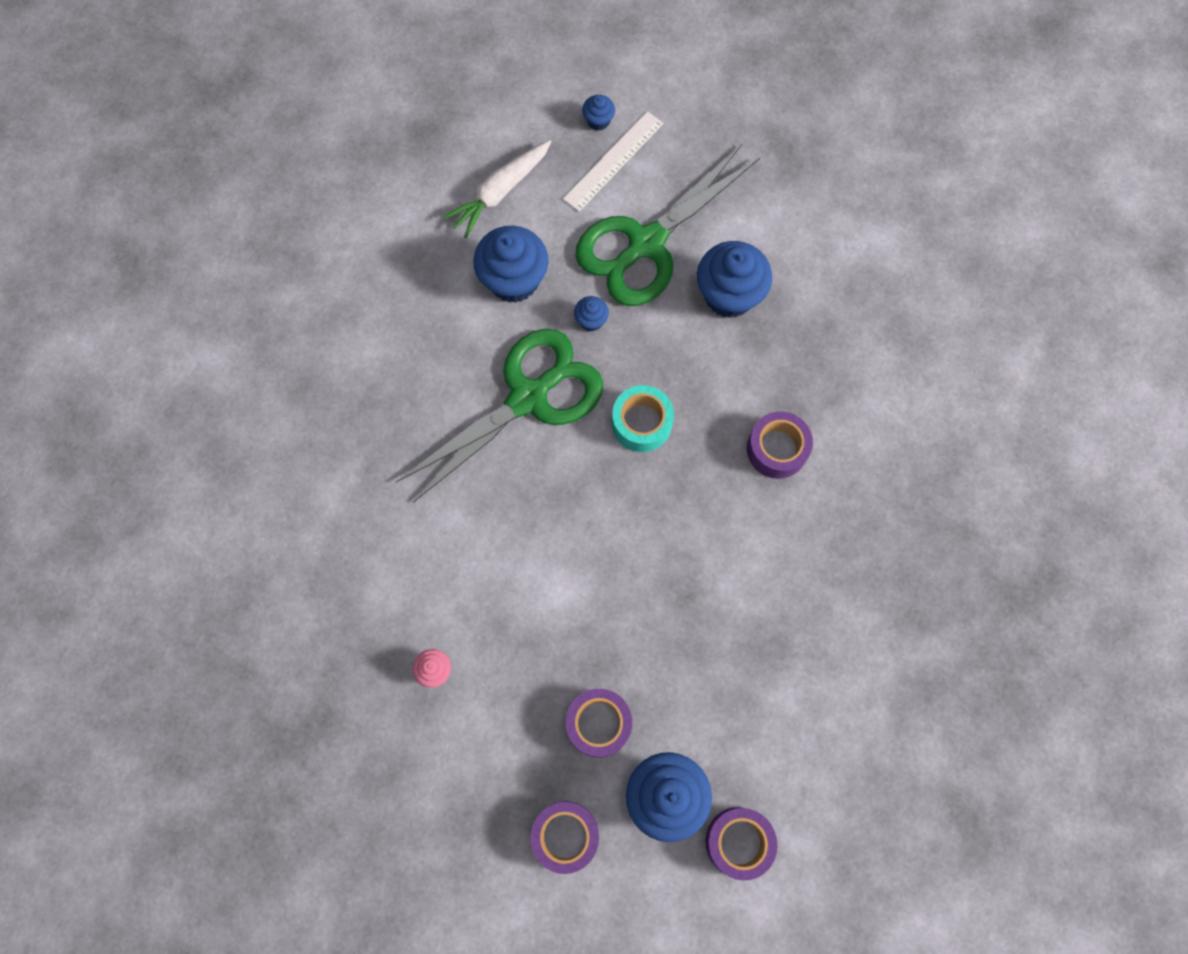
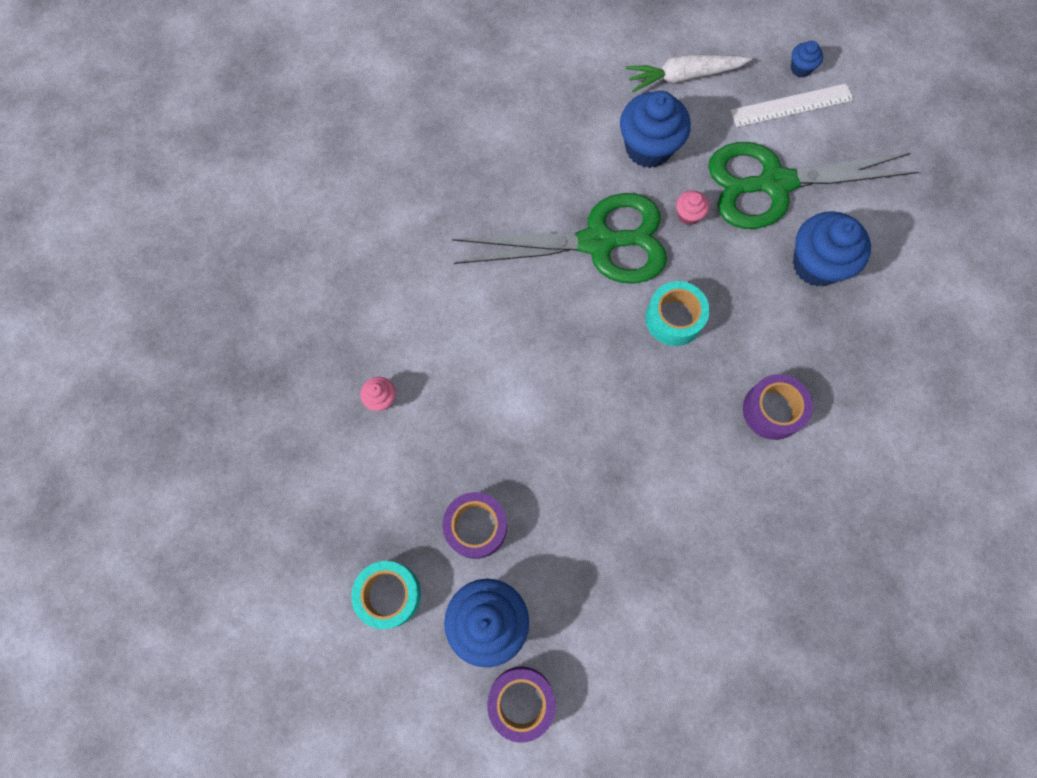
camera: 35 degrees right, 0 degrees up
purple tape [530,801,599,874] -> turquoise tape [351,561,421,629]
blue cupcake [574,296,609,331] -> pink cupcake [676,190,709,225]

